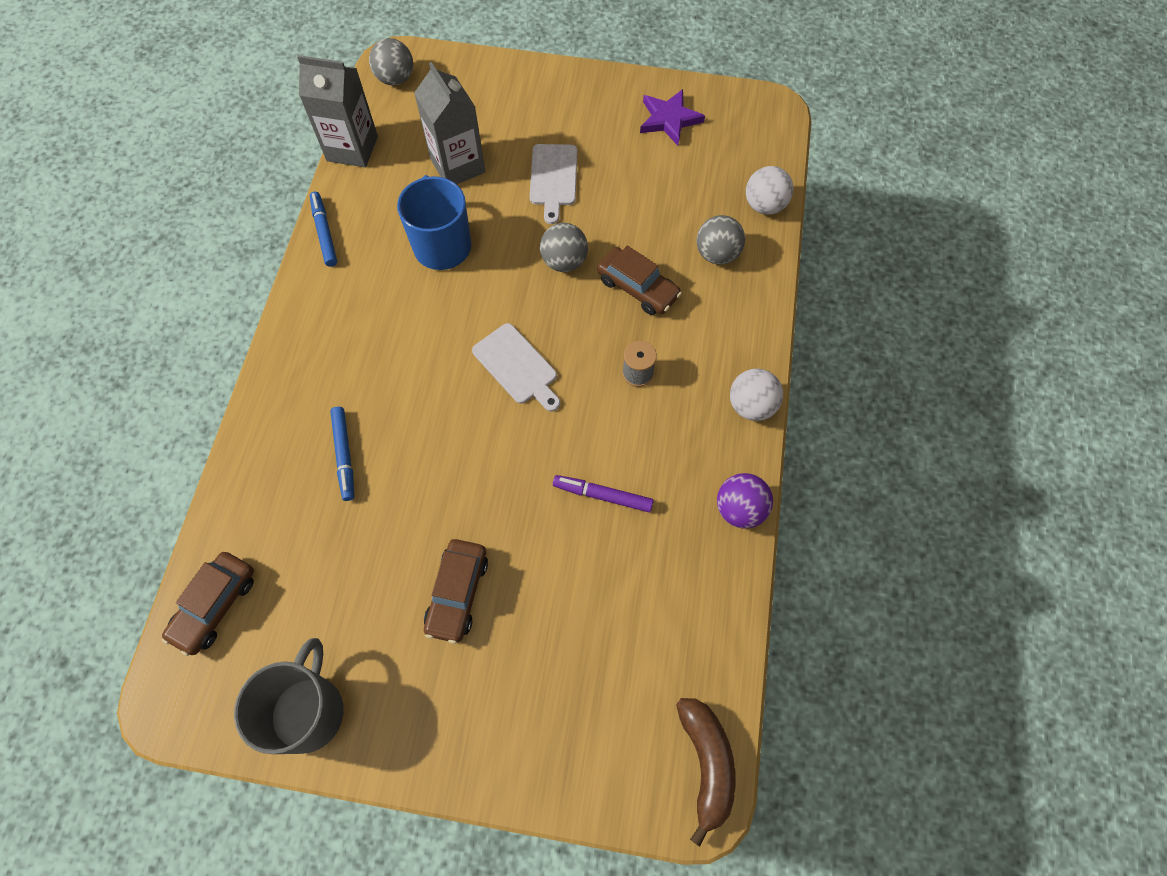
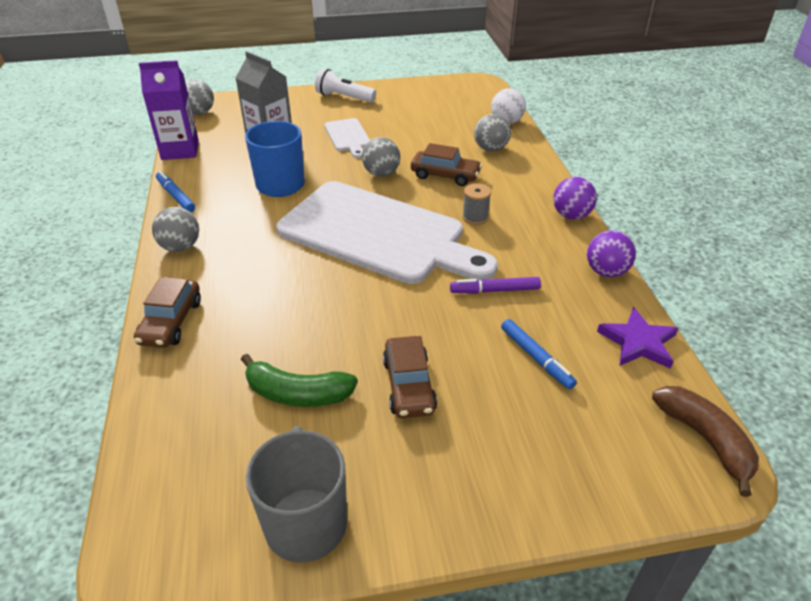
camera: 20 degrees left, 25 degrees down
brown car [162,552,254,656] -> brown car moved to [134,277,201,348]
grey carton [297,55,378,167] -> purple carton [139,60,199,160]
blue marker [330,407,354,501] -> blue marker moved to [501,319,577,389]
white cutting board [472,323,560,412] -> white cutting board [276,181,498,284], size x2.39
purple star [640,89,705,145] -> purple star moved to [597,307,678,369]
white ball [730,369,783,421] -> purple ball [553,177,597,220]
none -> grey ball [152,207,199,252]
none -> green banana [241,354,358,407]
none -> white flashlight [315,69,376,103]

